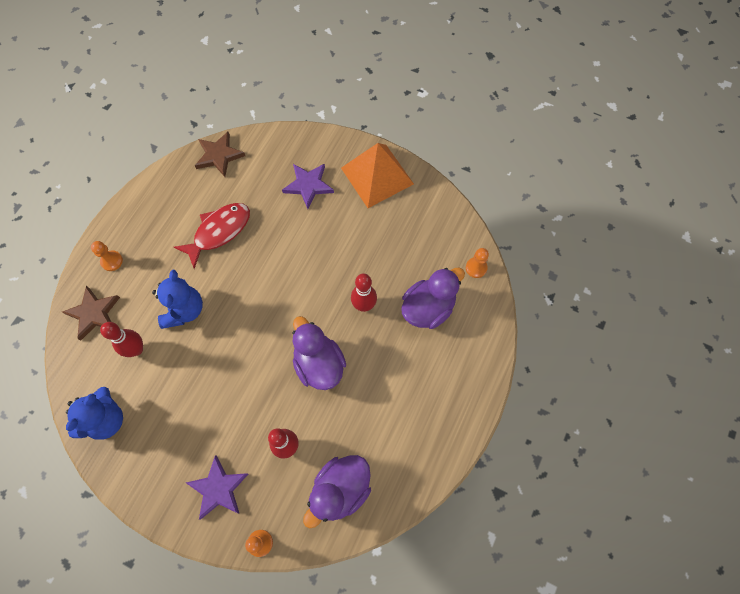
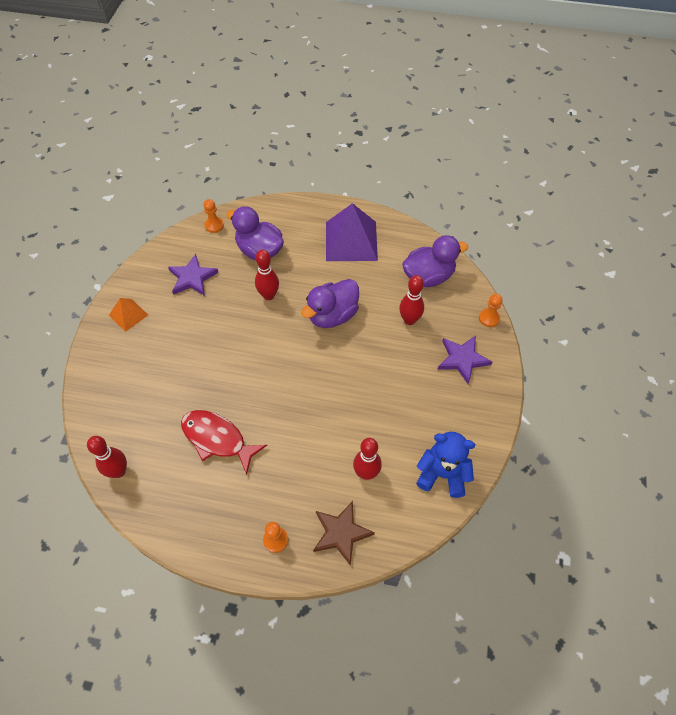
camera: 105 degrees left, 10 degrees down
blue teddy bear [152,270,203,329] -> none
brown star [195,132,245,177] -> red bowling pin [87,436,127,478]
purple star [282,163,334,209] -> purple star moved to [168,254,219,296]
purple duck [303,455,371,528] -> purple duck turned 45 degrees counterclockwise [402,235,468,287]
orange pyramid [341,143,414,208] -> orange pyramid [109,298,148,332], size x0.52
none -> purple pyramid [326,203,378,261]

